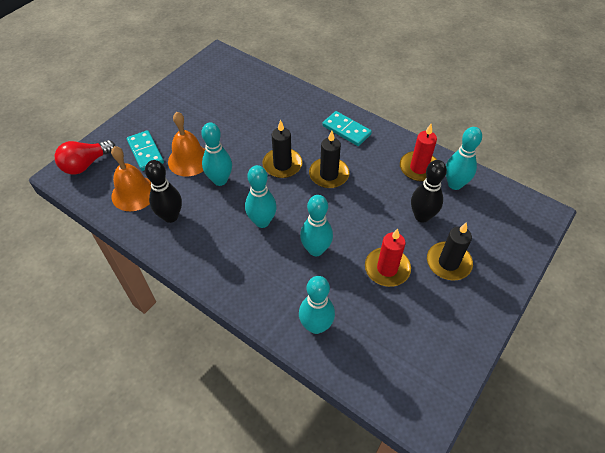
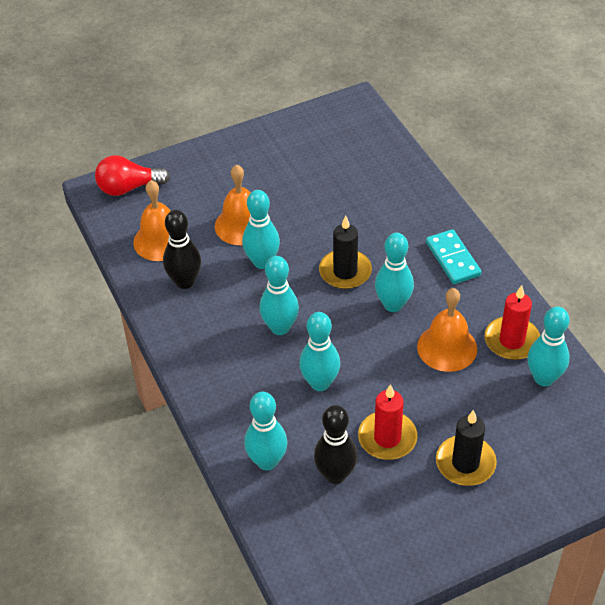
camera: 30 degrees right, 5 degrees down
turquoise domino [127,130,164,171] -> none
black candle [309,131,350,188] -> turquoise bowling pin [375,233,414,312]
black bowling pin [411,160,447,223] -> black bowling pin moved to [314,405,357,484]
none -> orange bell [417,288,477,372]

